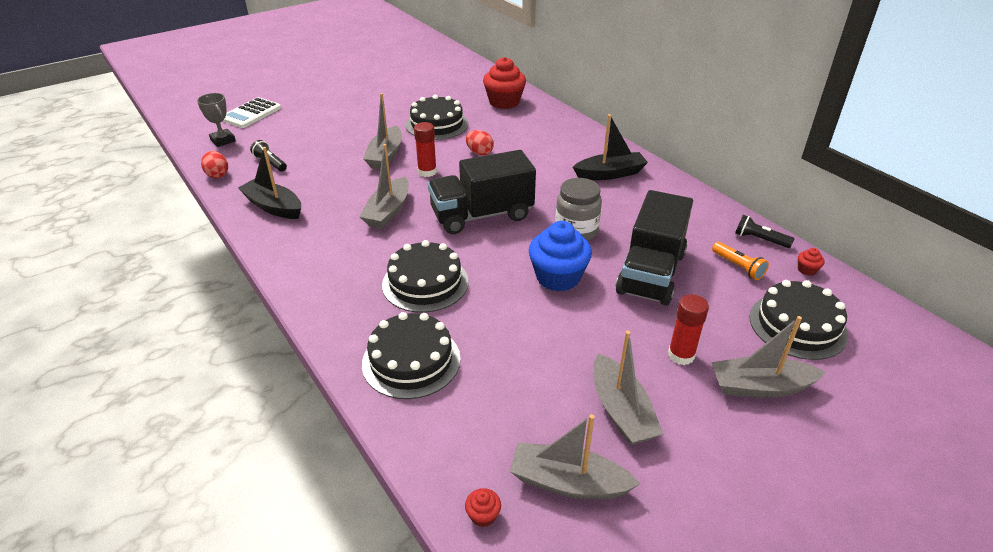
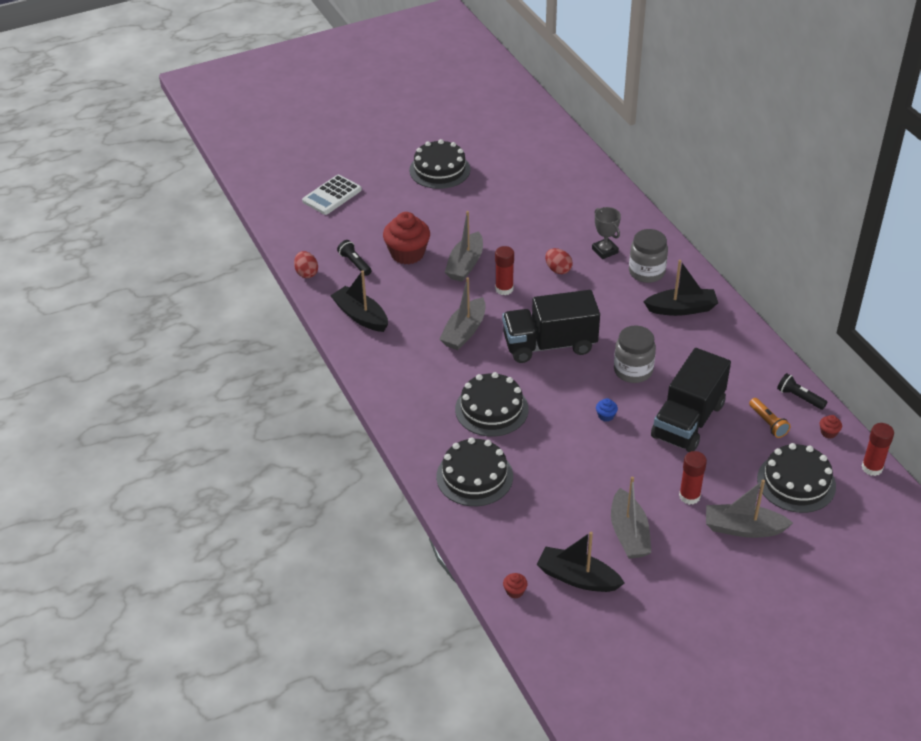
camera: 10 degrees right, 5 degrees up
grey trophy [197,93,236,147] -> grey trophy moved to [592,207,621,259]
black cake [406,95,468,140] -> black cake moved to [409,139,470,189]
red cupcake [483,57,526,109] -> red cupcake moved to [383,212,430,264]
grey boat [510,414,640,500] -> black boat [537,532,624,592]
blue cupcake [529,221,592,291] -> blue cupcake [596,398,618,422], size x0.41
none -> grey jar [629,229,668,283]
none -> red glue stick [862,423,894,476]

